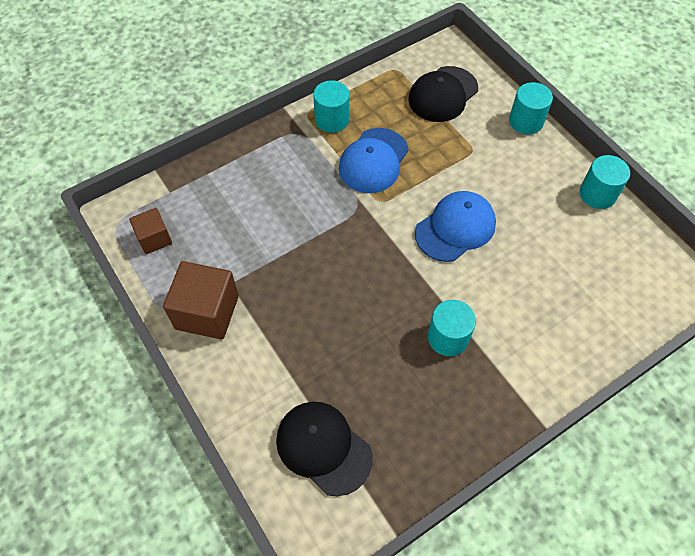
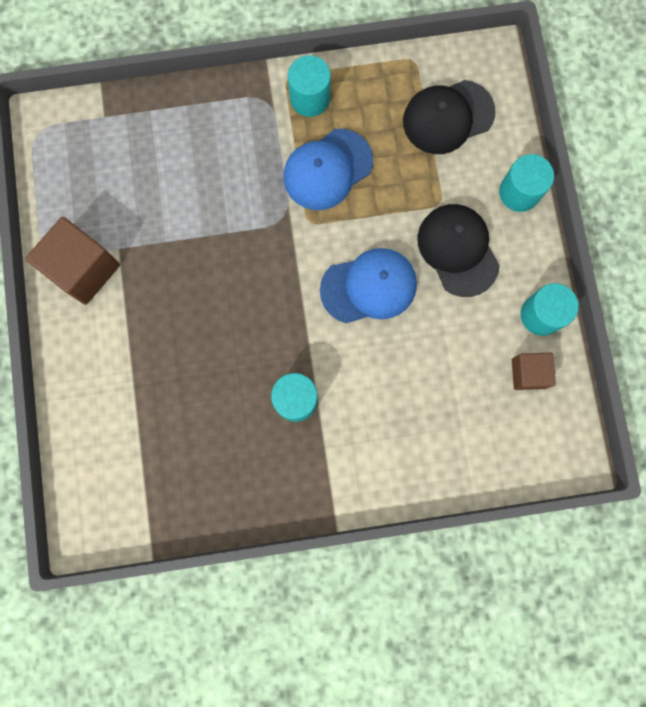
camera: 25 degrees right, 20 degrees up
brown cube [129,208,172,254] -> brown cube moved to [512,353,556,390]
black cap [276,402,373,496] -> black cap moved to [417,204,500,297]

